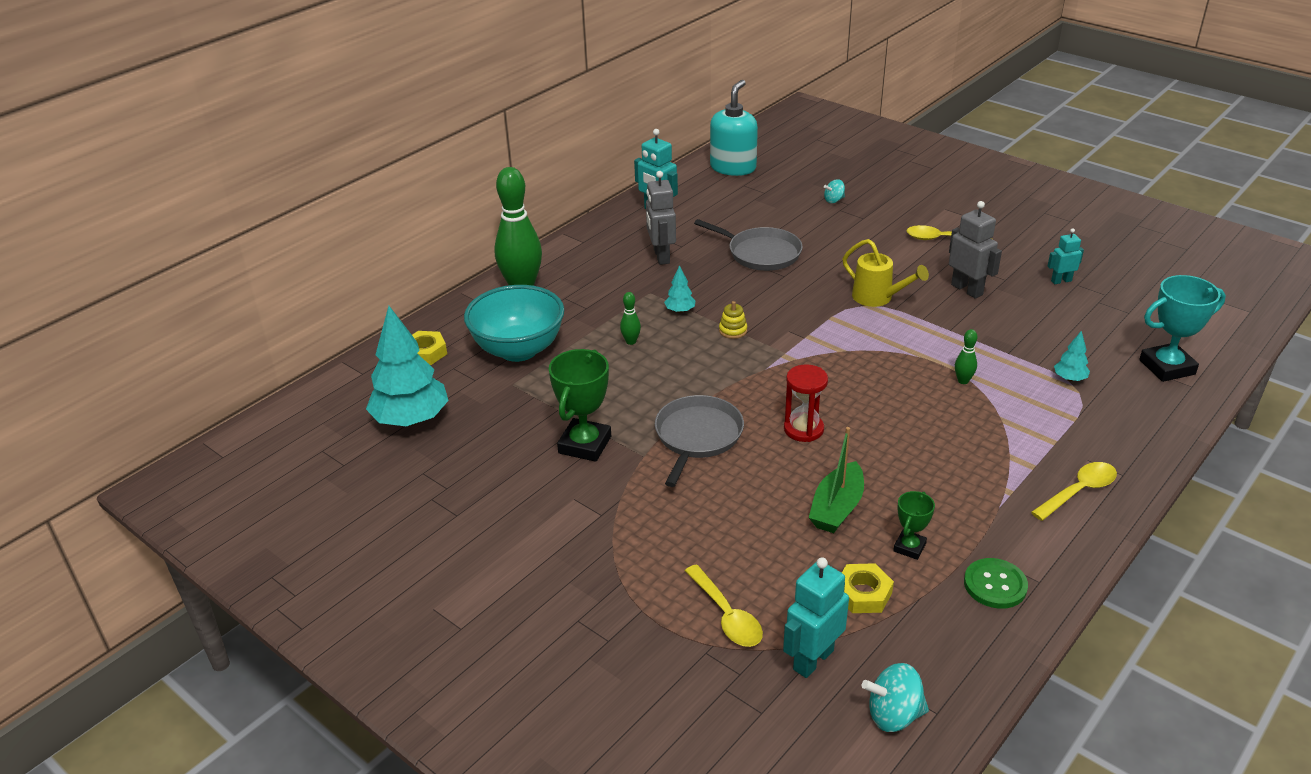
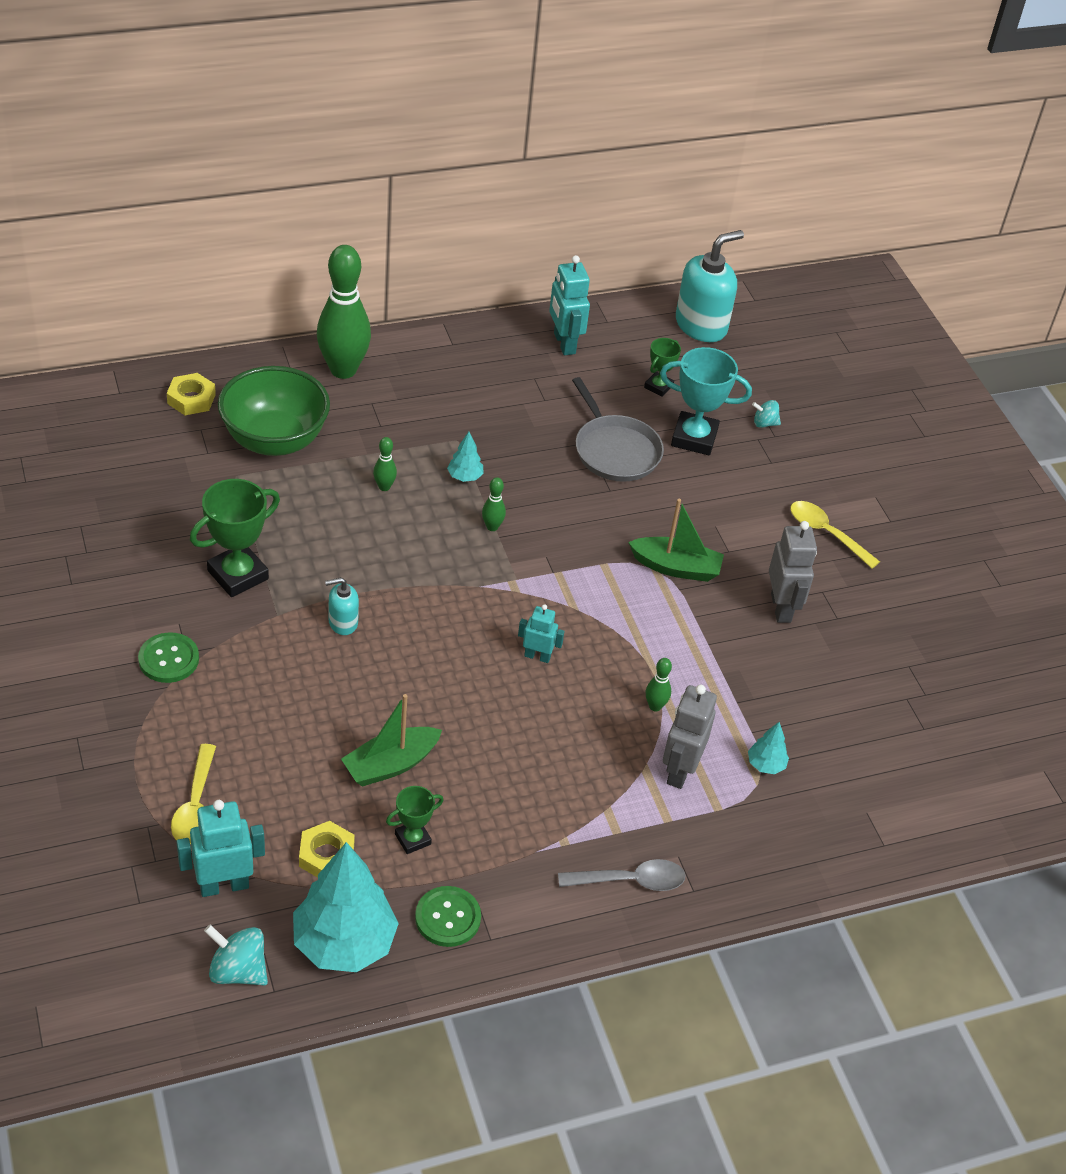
camera: 25 degrees right, 10 degrees up
turquoise tree [366,306,449,426] -> turquoise tree moved to [293,842,399,972]
turquoise bowl [464,285,564,362] -> green bowl [218,366,330,456]
grey robot [646,171,676,265] -> grey robot moved to [663,685,717,789]
grey pan [655,395,744,487] -> turquoise soap dispenser [325,577,359,635]
yellow stacking toy [719,301,747,339] -> green bowling pin [482,477,506,531]
red hourglass [784,364,828,442] -> none
yellow watering can [842,239,929,307] -> green boat [628,499,724,582]
yellow spoon [1031,462,1117,521] -> grey spoon [558,859,685,891]
turquoise robot [1047,228,1084,284] -> turquoise robot moved to [518,604,565,663]
turquoise trophy [1139,275,1226,382] -> turquoise trophy moved to [660,347,752,455]
none -> green button [138,632,199,683]
none -> green trophy [644,338,681,397]

